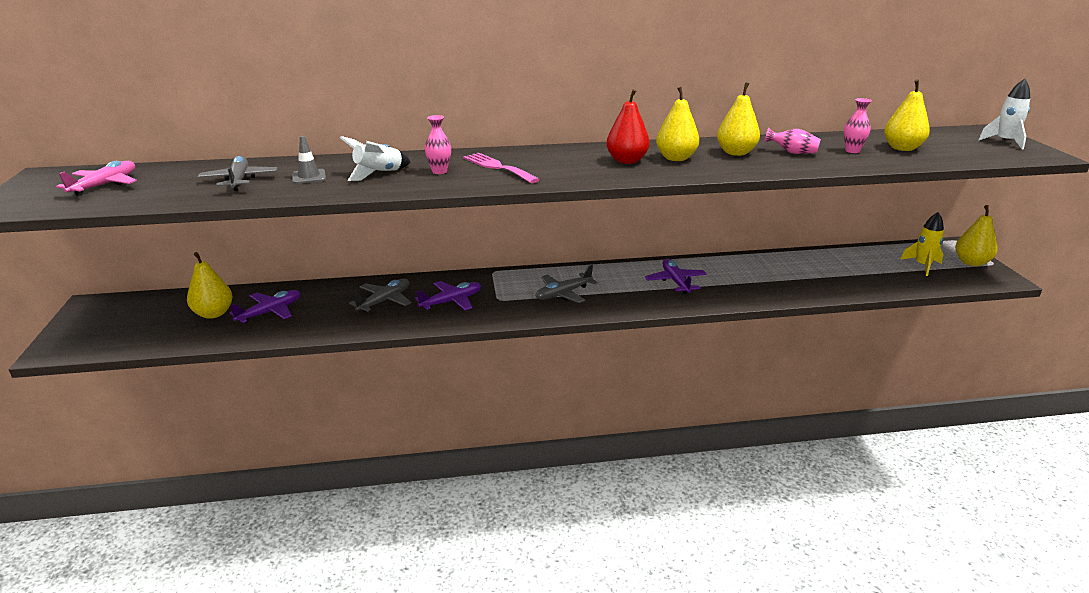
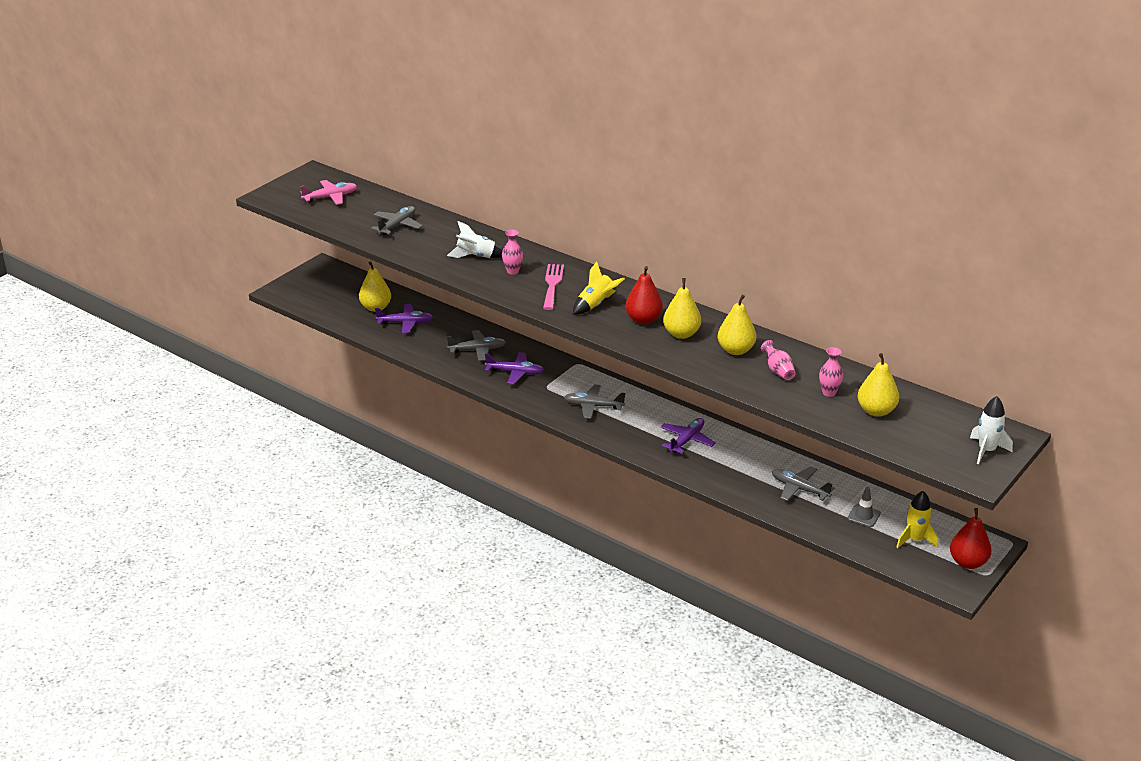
camera: 45 degrees right, 5 degrees up
grey traffic cone [292,136,326,184] -> grey traffic cone moved to [847,487,881,527]
yellow pear [955,205,998,266] -> red pear [950,508,992,569]
none -> yellow rocket [573,261,625,315]
none -> grey plane [772,467,835,501]

